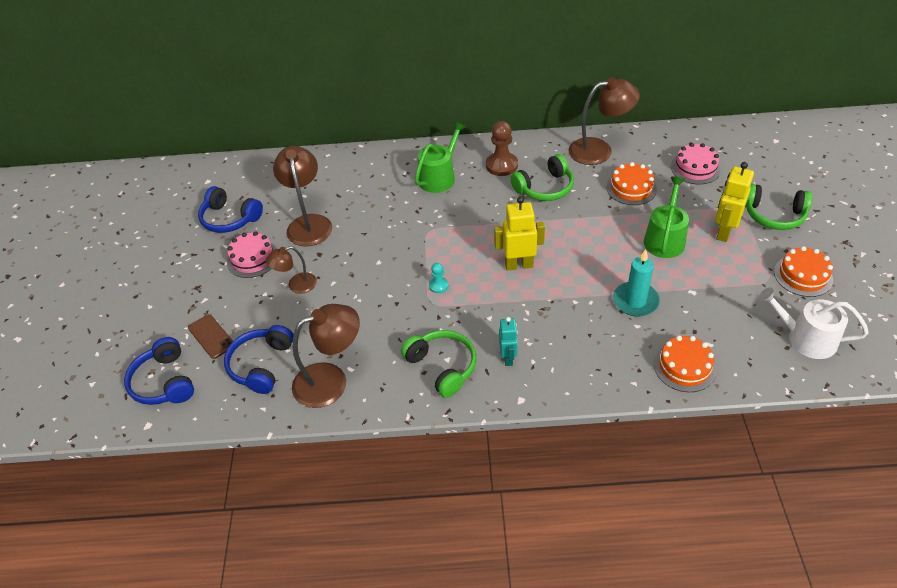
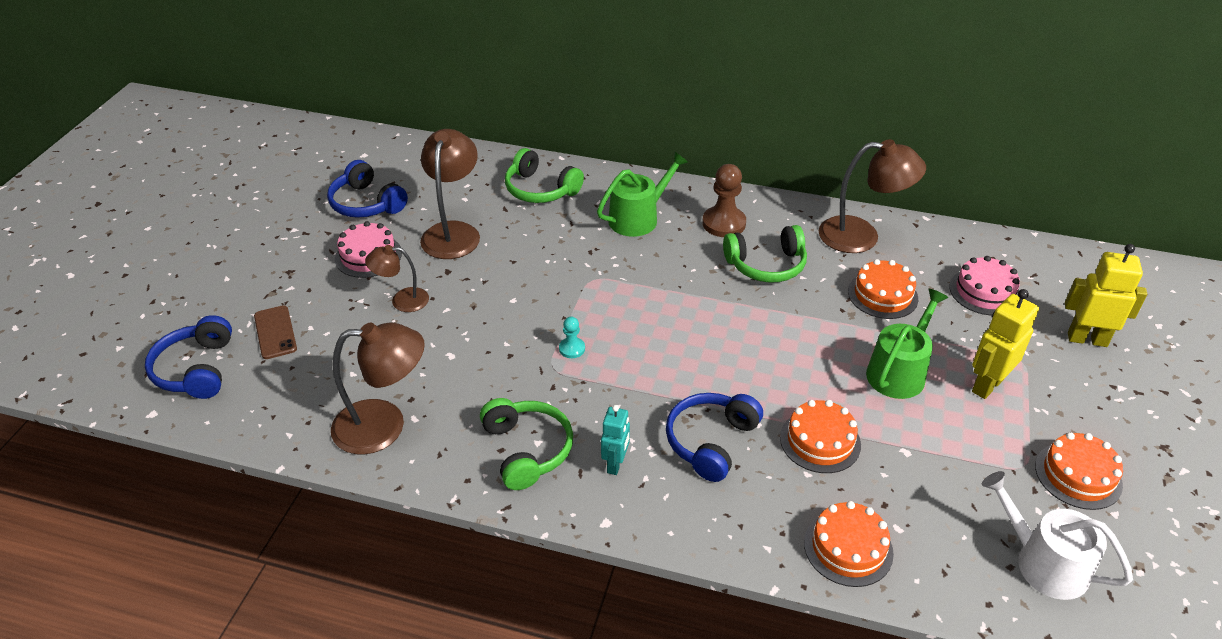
camera: 15 degrees right, 5 degrees down
blue headphones [224,325,294,394] -> blue headphones moved to [666,393,763,482]
yellow robot [494,197,545,271] -> yellow robot moved to [1065,244,1147,347]
turquoise candle [613,249,660,316] -> orange cake [780,400,861,473]
green headphones [745,184,812,230] -> green headphones moved to [505,148,584,203]

